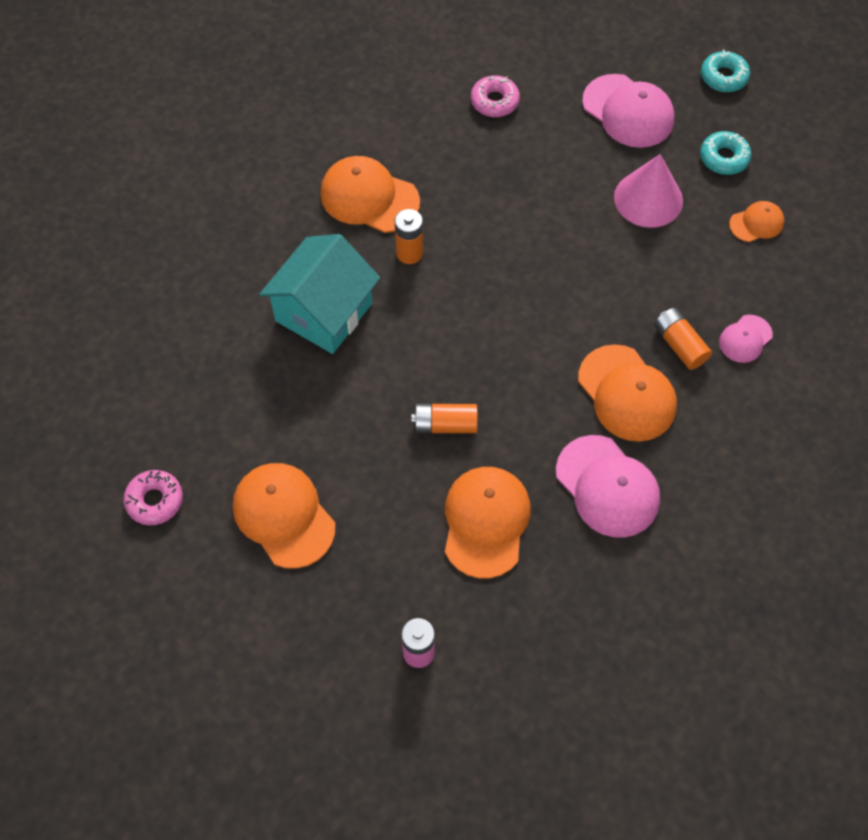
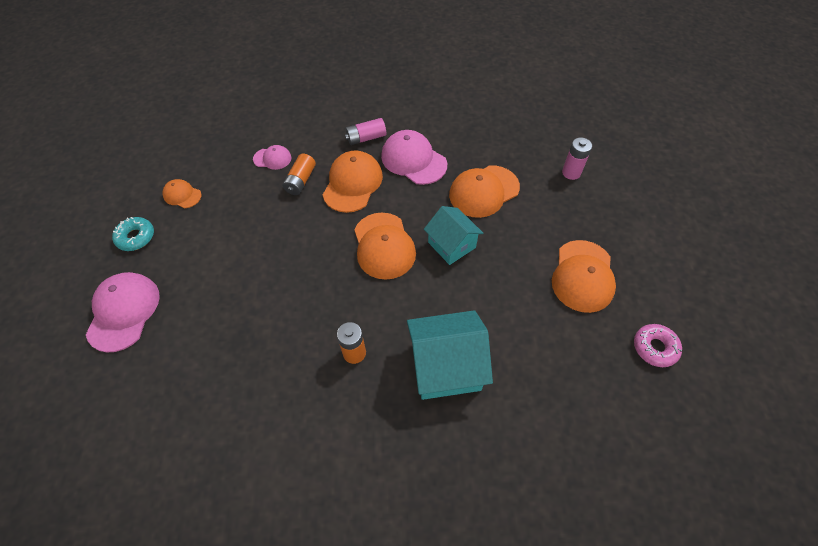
camera: 130 degrees left, 5 degrees down
orange cap [320,156,420,233] -> orange cap moved to [355,213,416,280]
orange battery [411,404,478,433] -> turquoise house [424,206,483,265]
pink donut [471,75,520,117] -> none
pink cap [556,435,660,538] -> pink cap turned 60 degrees counterclockwise [381,130,447,185]
pink cone [614,154,683,228] -> none
turquoise donut [701,50,750,92] -> none
none -> pink battery [345,118,386,145]

